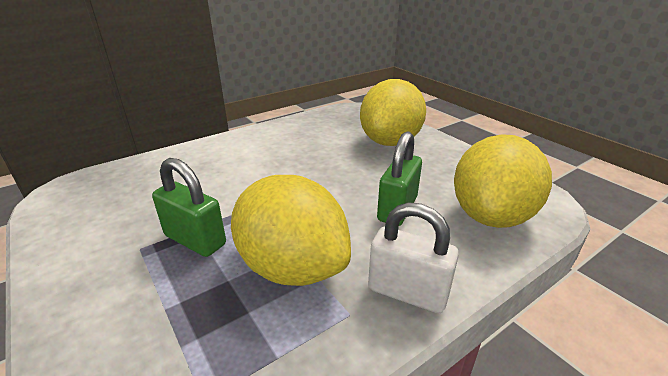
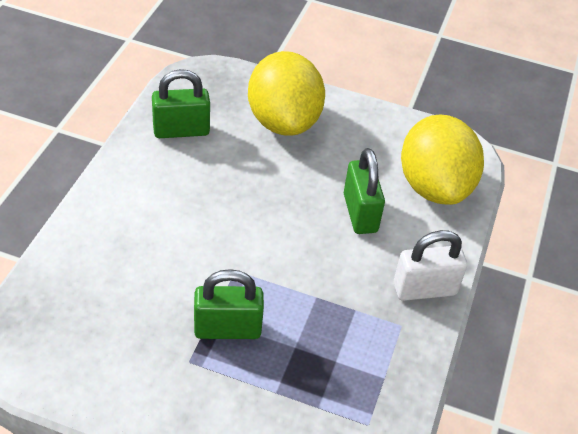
camera: 40 degrees left, 15 degrees up
yellow lemon [231,175,351,286] -> none
none -> green padlock [152,69,210,138]

